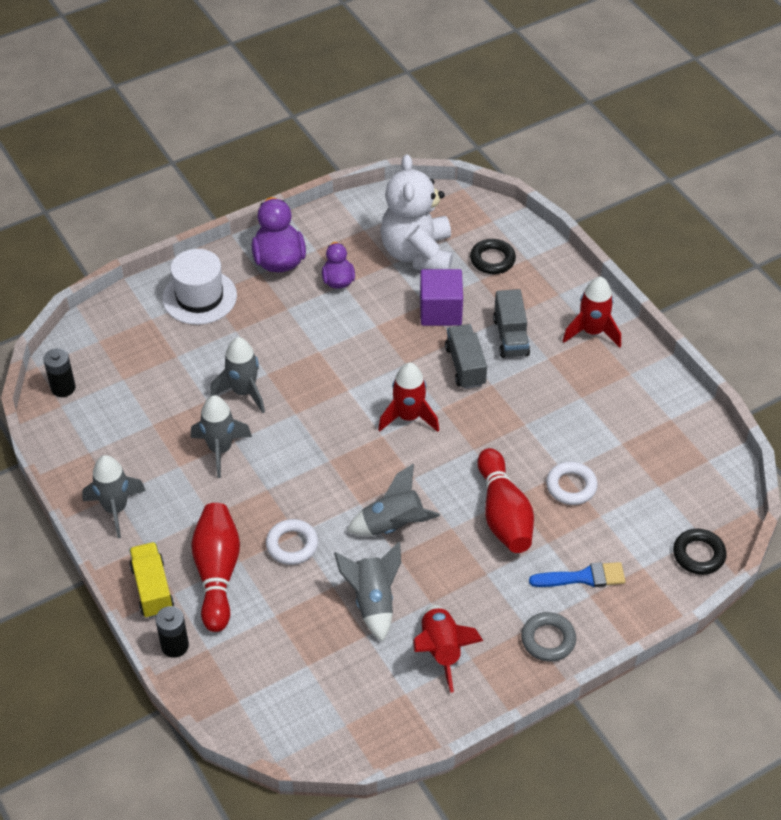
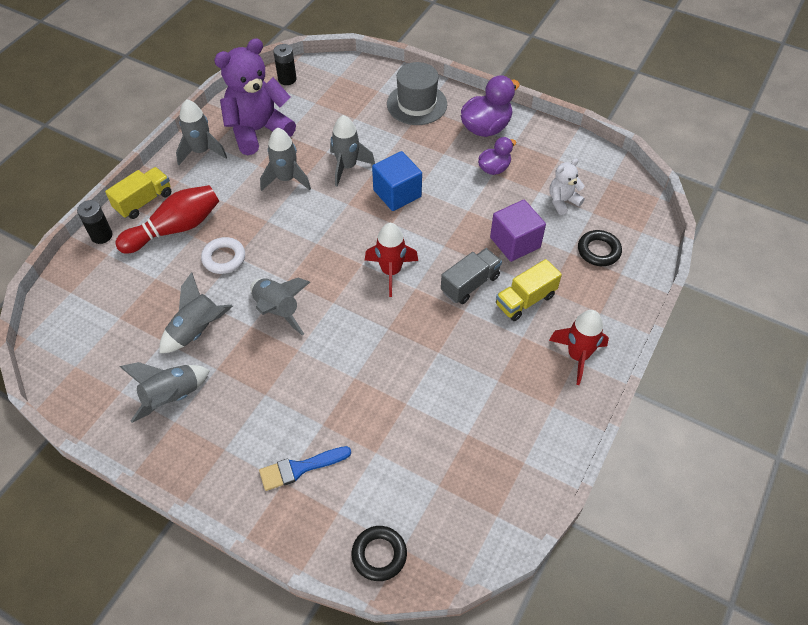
camera: 60 degrees right, 5 degrees up
white hat [162,249,237,325] -> grey hat [387,62,447,125]
white teddy bear [380,155,453,270] -> white teddy bear [549,158,585,215], size x0.49
red rocket [413,605,483,693] -> grey rocket [120,362,210,423]
red bowling pin [478,448,534,553] -> none
grey truck [493,289,530,358] -> yellow truck [496,259,562,321]
grey ring [521,612,576,662] -> none
blue brush [529,562,625,587] -> blue brush turned 105 degrees clockwise [259,446,351,491]
white ring [546,461,598,505] -> none
none -> purple teddy bear [214,38,296,155]
none -> blue cube [372,151,422,211]

